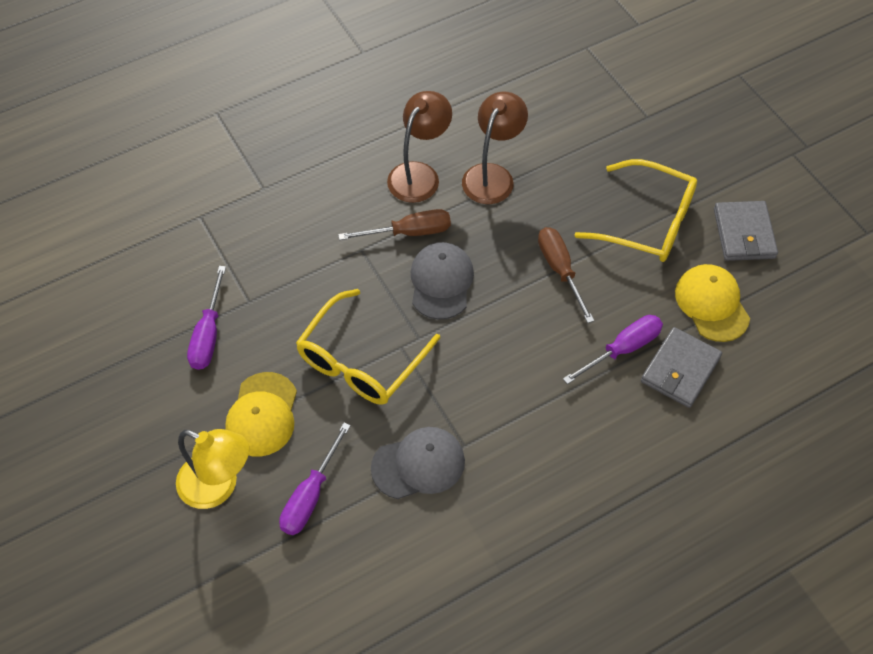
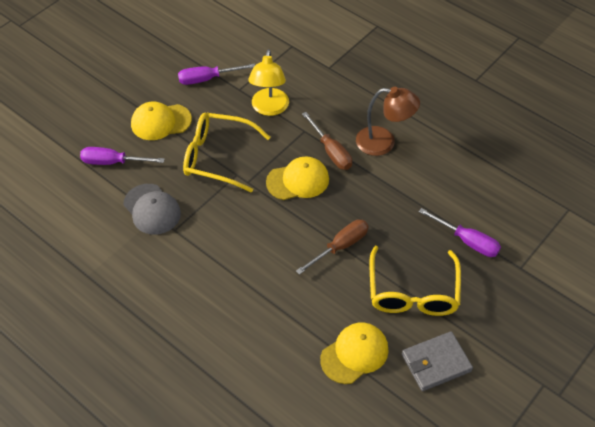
camera: 70 degrees right, 5 degrees down
yellow lamp [176,429,249,509] -> yellow lamp moved to [248,49,289,116]
grey cap [411,242,474,320] -> yellow cap [266,156,329,200]
brown lamp [462,92,528,204] -> none
purple screwdriver [563,315,663,384] -> purple screwdriver moved to [419,208,501,257]
grey wallet [641,327,722,408] -> none

